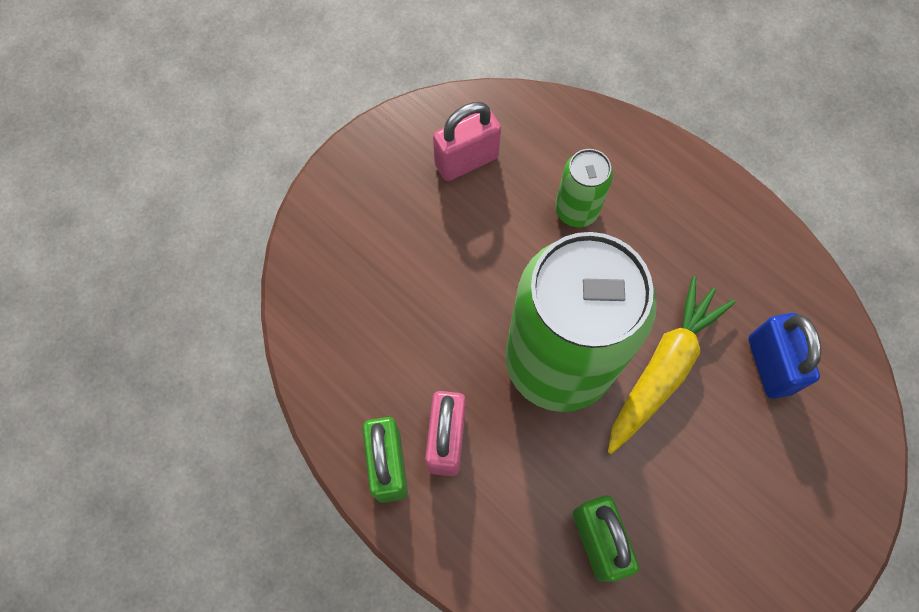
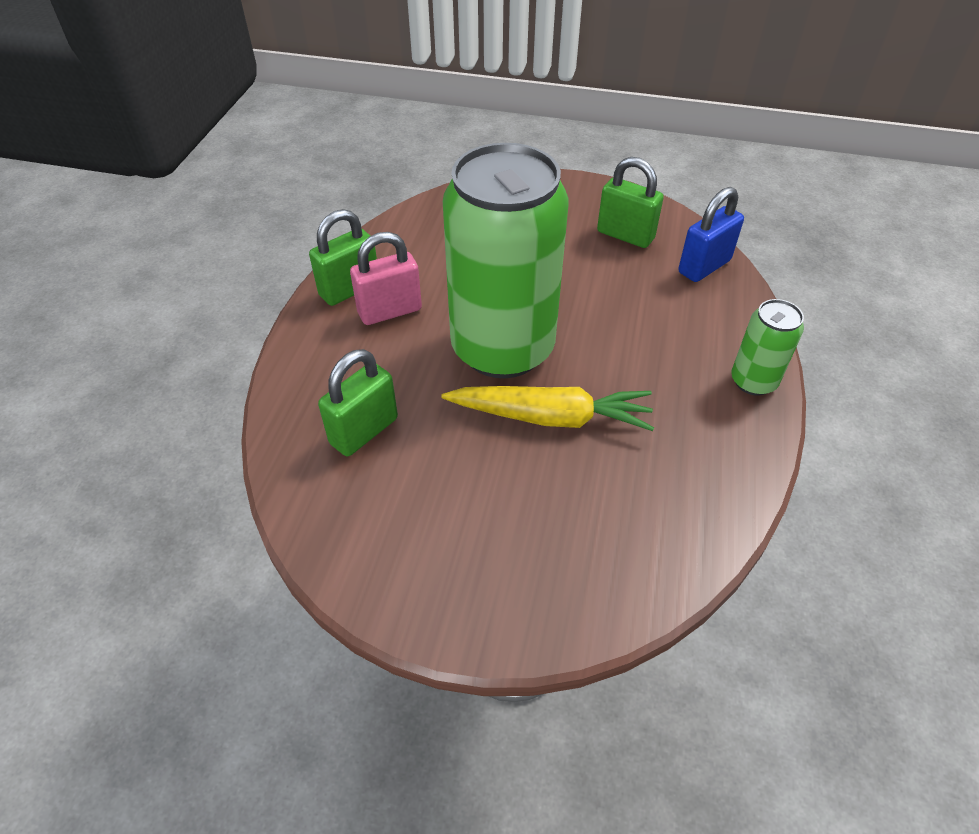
camera: 60 degrees right, 20 degrees down
pink padlock [433,102,501,181] -> green padlock [597,157,664,248]
green can [555,149,613,227] -> green can moved to [731,299,804,396]
blue padlock [749,313,821,399] -> blue padlock moved to [678,187,744,282]

